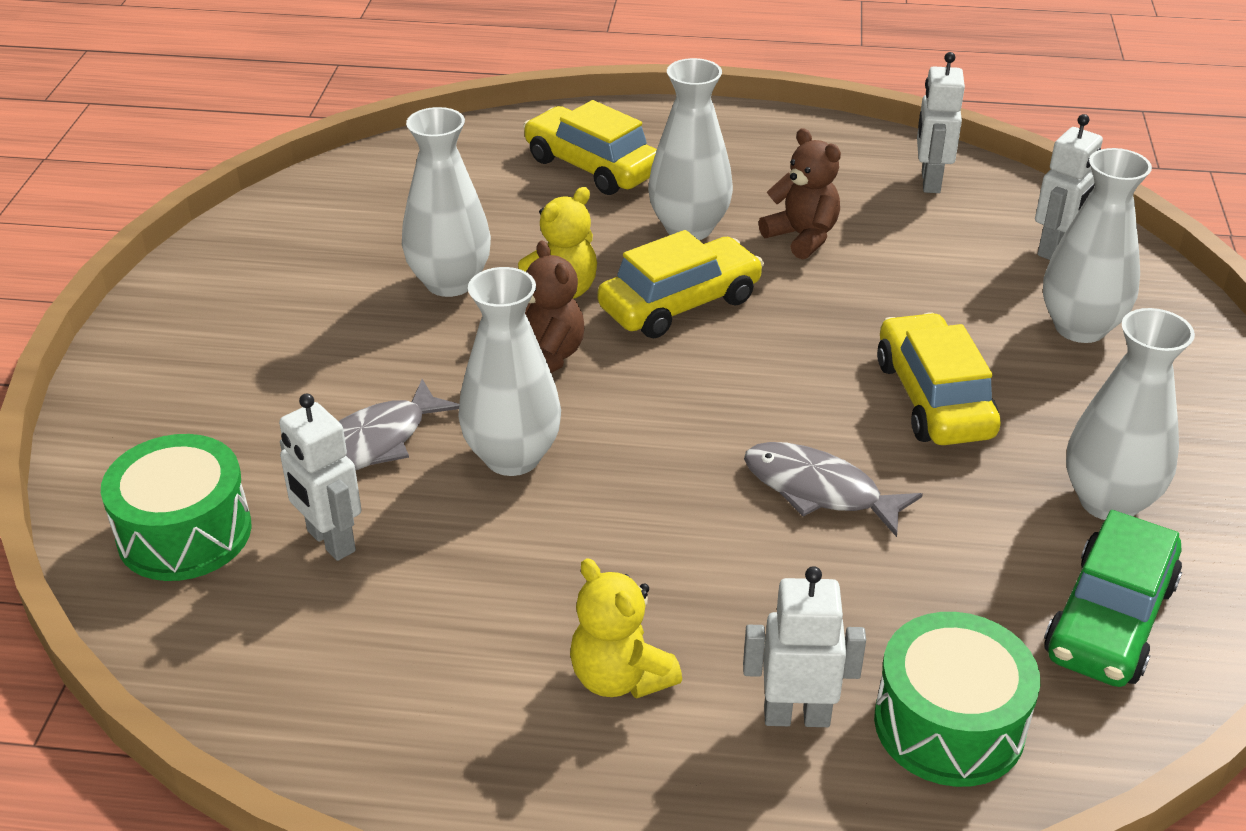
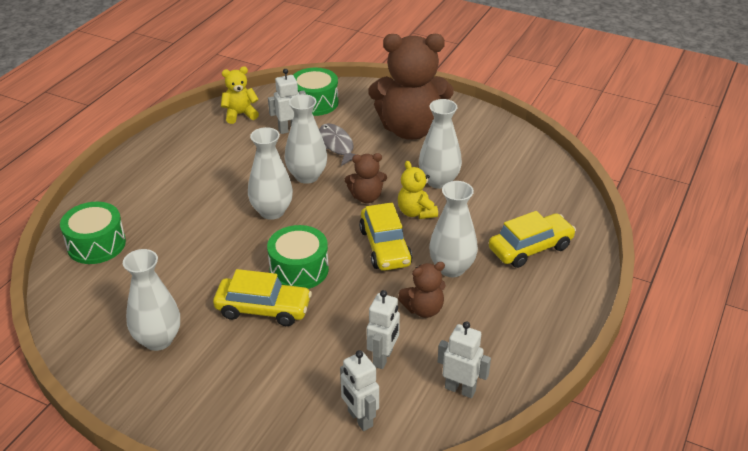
camera: 110 degrees right, 0 degrees up
yellow teddy bear [570,558,682,699] -> yellow teddy bear moved to [221,66,259,124]
white robot [743,566,866,727] -> white robot moved to [367,290,400,369]
grey fish [744,442,923,537] -> none
white vase [1043,148,1152,343] -> white vase moved to [248,127,293,220]
green car [1044,510,1182,687] -> none
none -> green drum [267,225,329,289]
none -> brown teddy bear [369,34,454,140]

